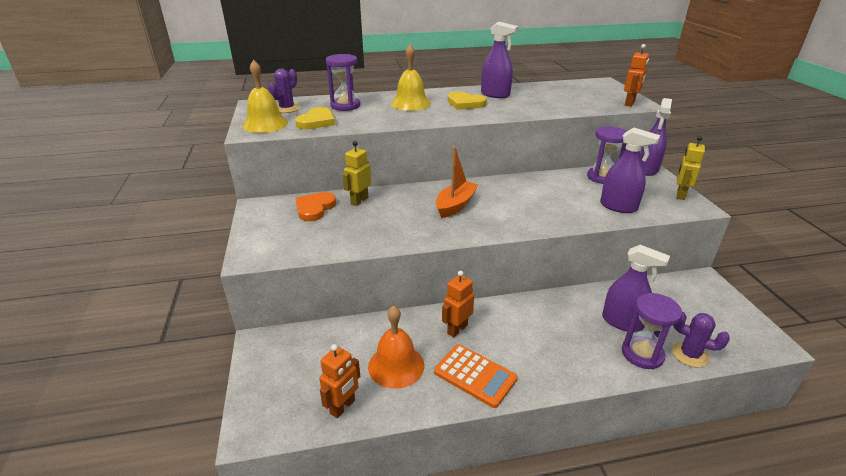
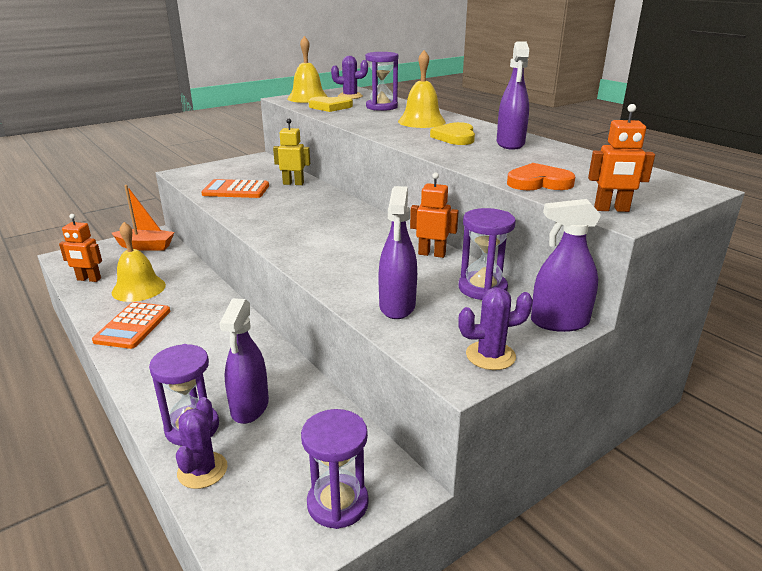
camera: 65 degrees right, 5 degrees down
orange heart [295,192,336,221] -> orange heart moved to [507,163,575,190]
orange bell [368,305,424,389] -> yellow bell [112,222,166,302]
orange boat [436,146,478,218] -> orange boat moved to [112,185,175,251]
orange robot [442,271,474,337] -> orange robot moved to [410,172,459,258]
yellow robot [677,136,705,200] -> purple cactus [458,287,533,370]
none -> orange calculator [201,179,269,198]
none -> purple hourglass [301,409,369,529]

